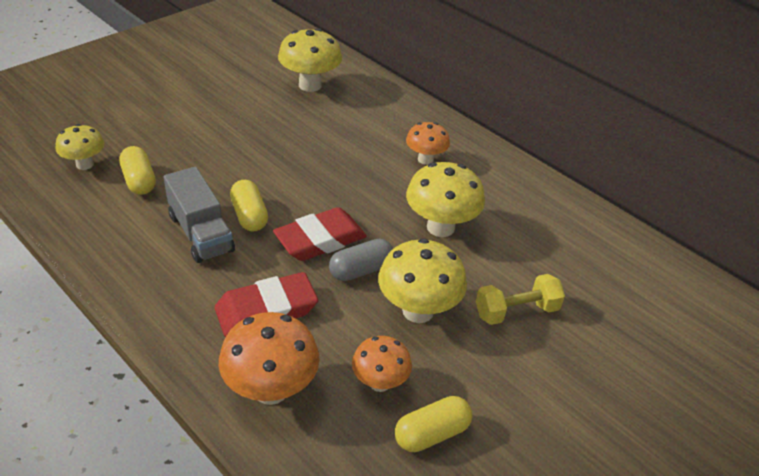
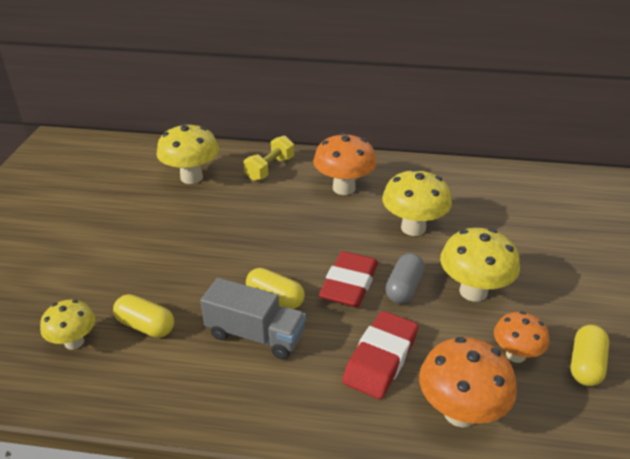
camera: 35 degrees left, 5 degrees down
orange mushroom [406,122,450,165] -> orange mushroom [313,133,377,195], size x1.60
yellow dumbbell [476,274,565,325] -> yellow dumbbell moved to [244,135,294,181]

